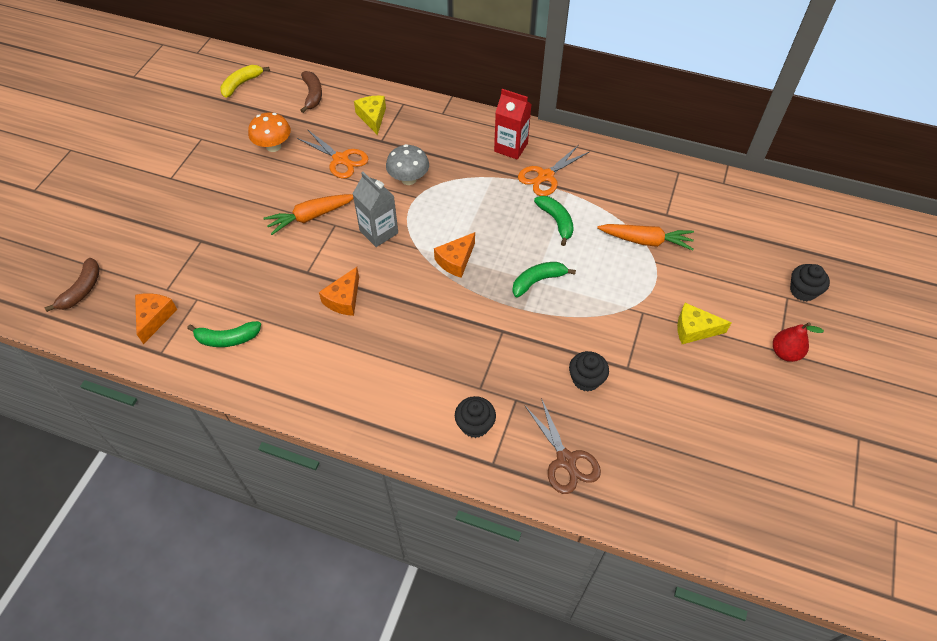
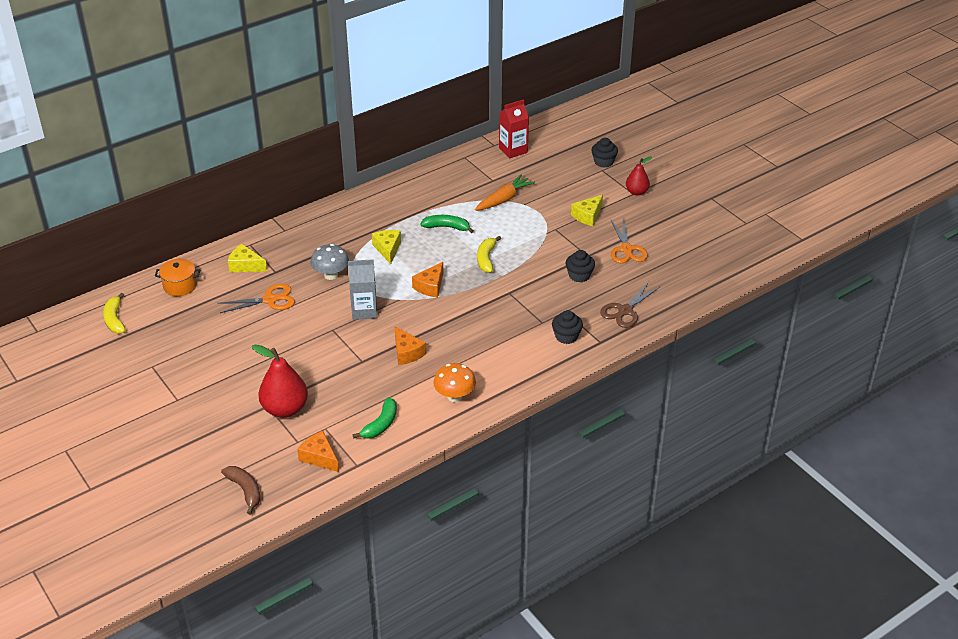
camera: 55 degrees left, 15 degrees down
orange mushroom [248,112,291,152] -> orange mushroom moved to [433,363,476,402]
orange carrot [263,194,354,235] -> none
brown banana [300,71,322,113] -> orange pot [155,259,200,296]
orange cheese [434,232,475,278] -> orange cheese turned 45 degrees clockwise [412,262,443,298]
red carton [494,89,532,160] -> red carton moved to [499,99,529,159]
green banana [512,262,576,297] -> yellow banana [477,236,501,273]
orange scissors [518,146,589,196] -> orange scissors moved to [611,218,648,263]
brown scissors [525,398,601,494] -> brown scissors turned 120 degrees clockwise [600,282,661,328]
none -> red pear [252,345,308,418]
none -> yellow cheese [372,230,401,264]

